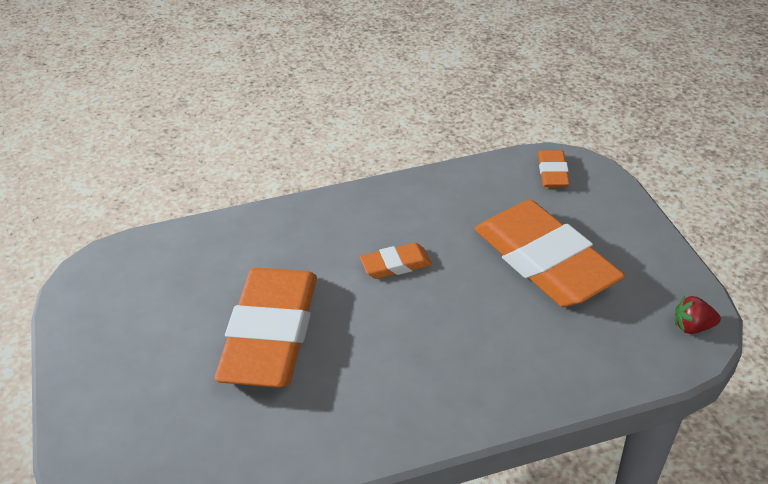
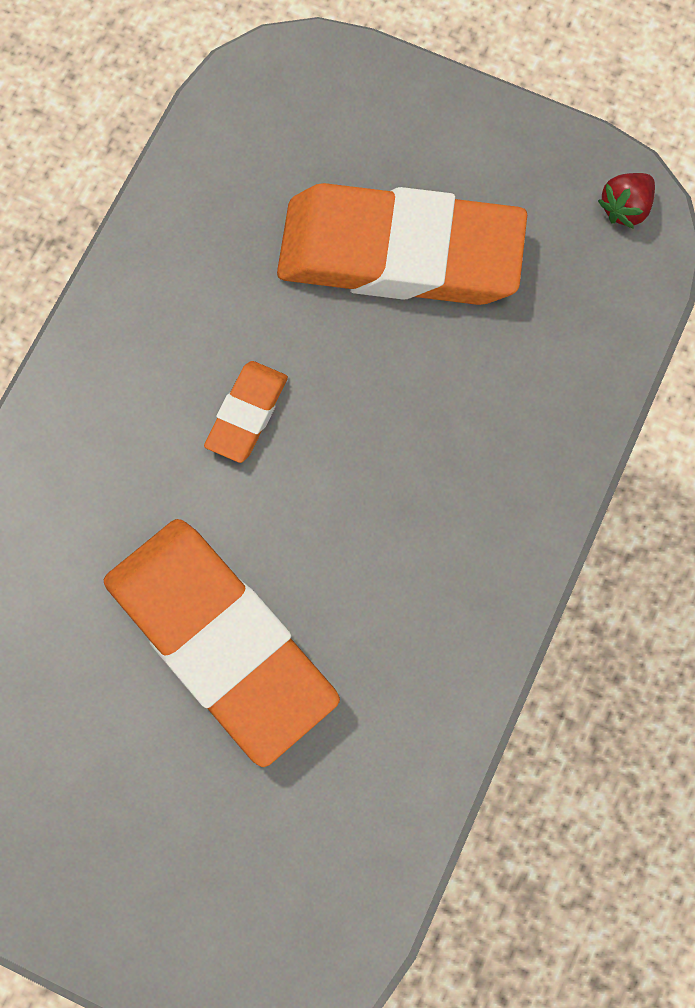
camera: 50 degrees left, 30 degrees up
orange eraser [538,150,570,187] -> none

